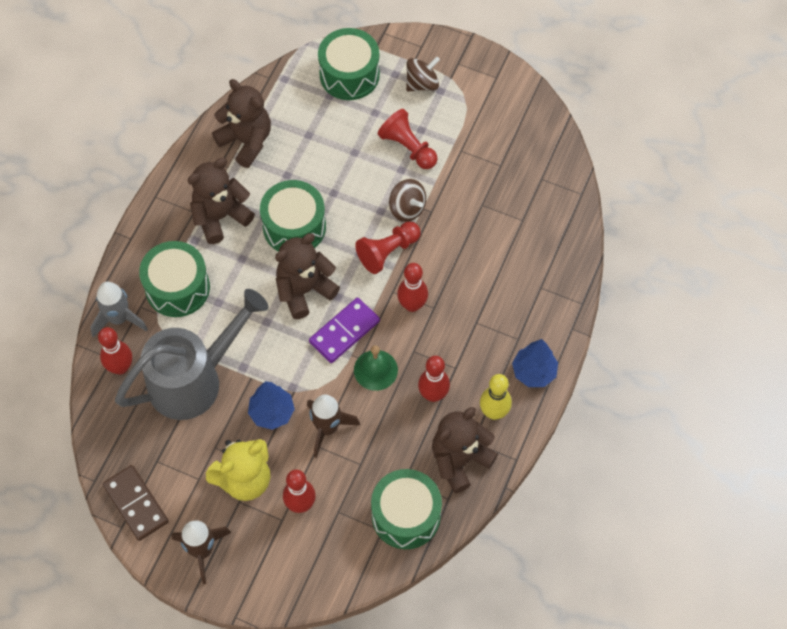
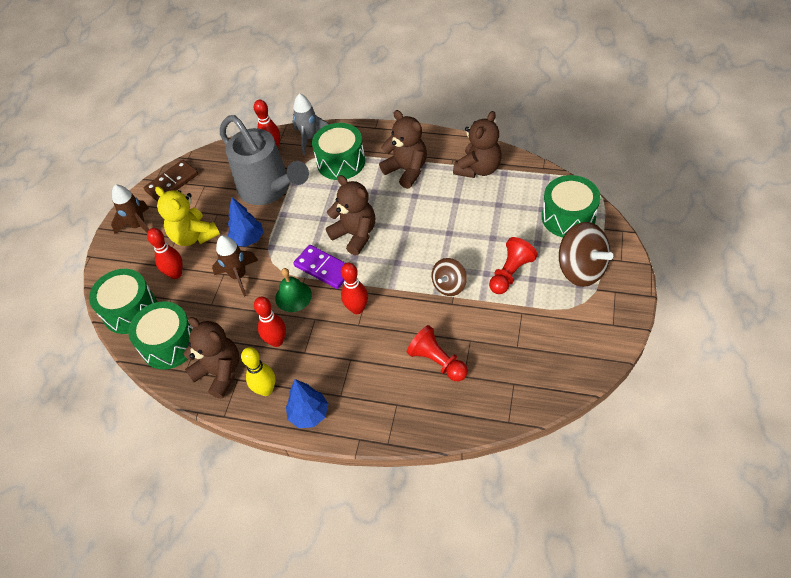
camera: 85 degrees right, 10 degrees down
green drum [260,180,326,252] -> green drum moved to [89,269,157,334]
red pawn [355,221,421,274] -> red pawn moved to [407,325,468,381]
brown spinning top [406,57,440,91] -> brown spinning top [559,222,613,287], size x1.64

